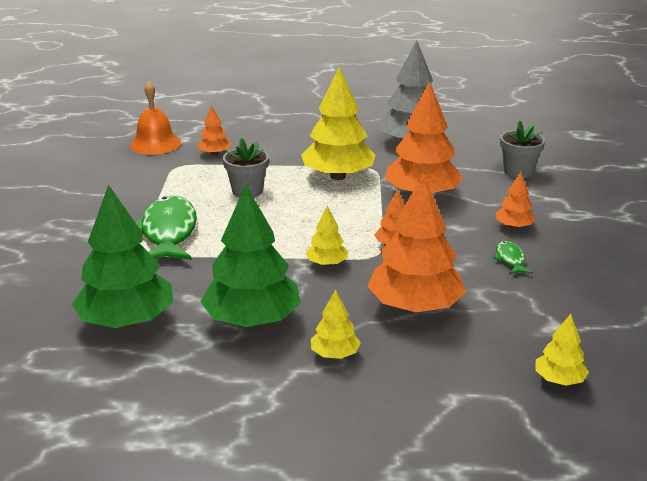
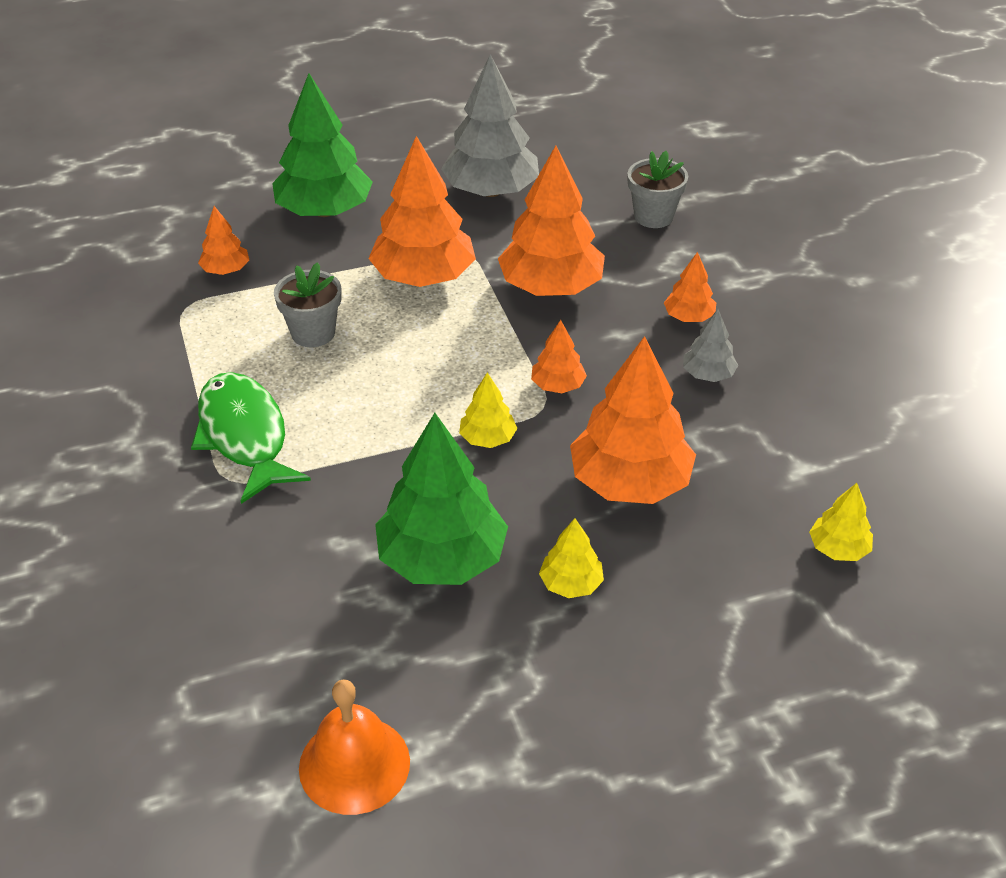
camera: 20 degrees left, 15 degrees up
green tree [72,185,173,328] -> green tree moved to [272,73,373,217]
orange bell [130,82,181,155] -> orange bell moved to [299,680,410,815]
yellow tree [301,67,375,180] -> orange tree [368,136,476,287]
green fish [493,241,533,275] -> grey tree [683,309,738,382]

